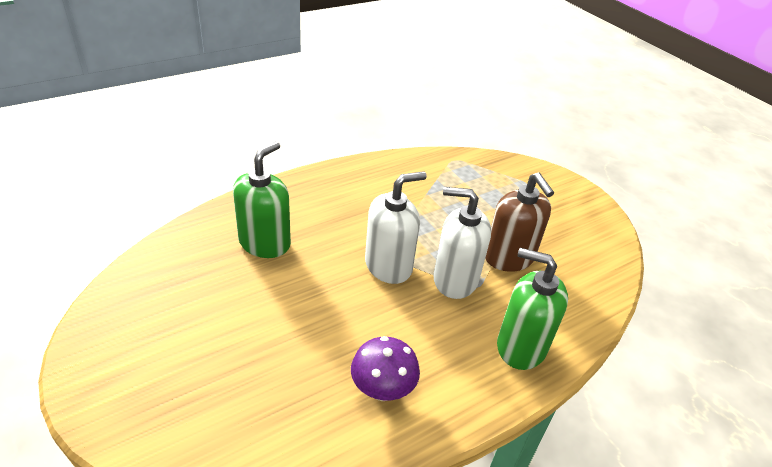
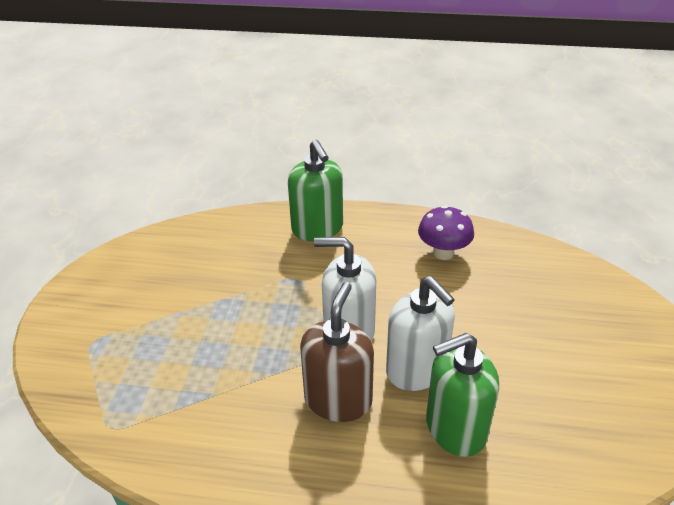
camera: 135 degrees left, 0 degrees up
white soap dispenser [433,187,491,299] -> white soap dispenser moved to [386,276,455,391]
brown soap dispenser [485,173,554,272] -> brown soap dispenser moved to [300,282,374,422]

